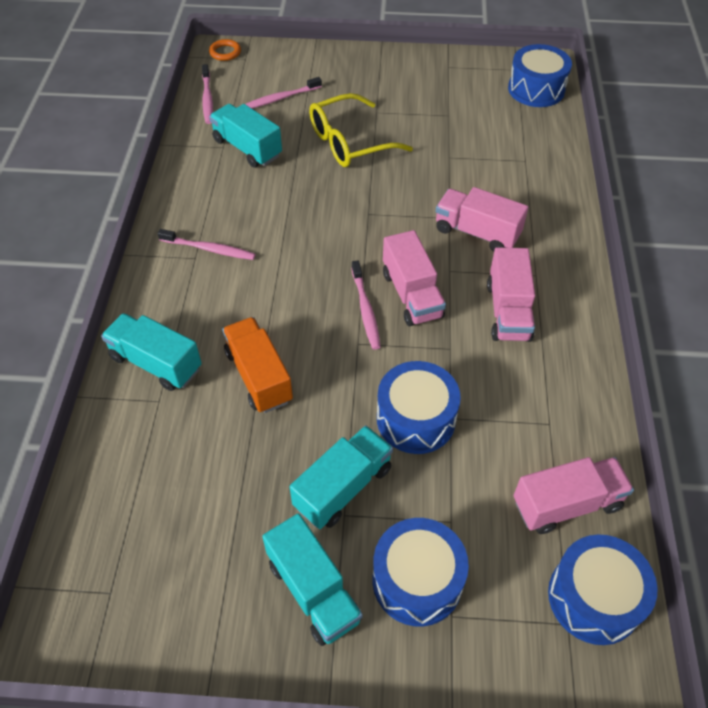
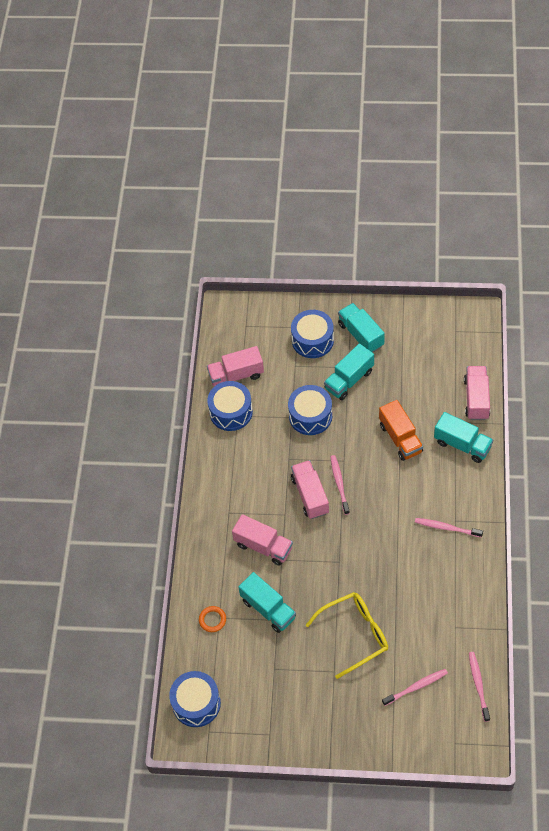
camera: 175 degrees left, 5 degrees up
orange ring [209,39,241,61] -> orange ring moved to [199,606,226,632]
turquoise truck [209,104,282,168] -> turquoise truck moved to [238,572,296,633]
pink truck [487,247,535,342] -> pink truck moved to [464,366,490,420]
blue drum [548,535,658,645] -> blue drum moved to [207,381,253,431]

